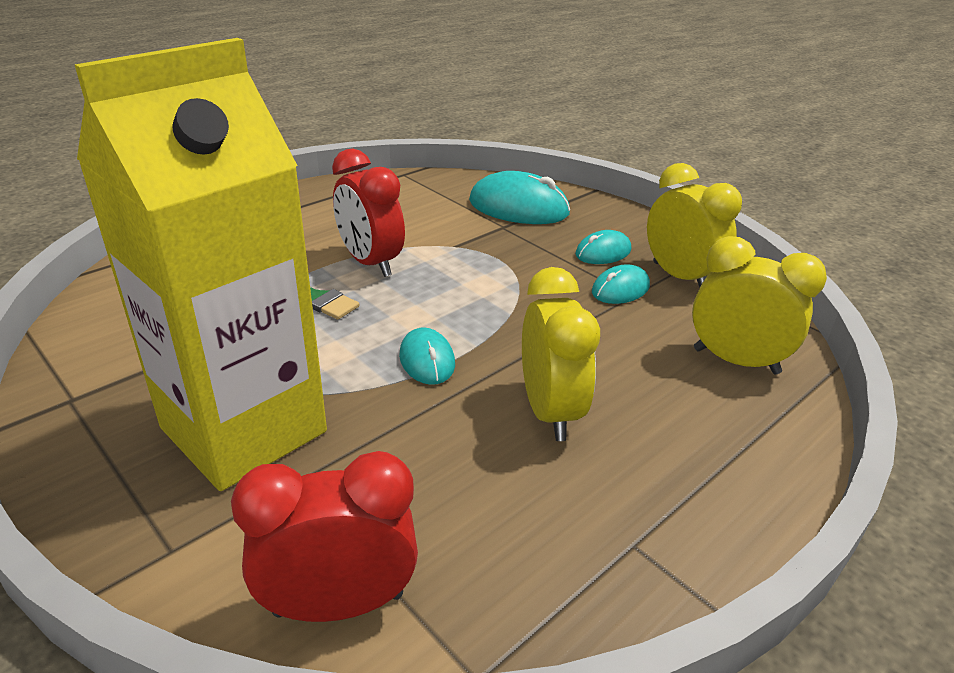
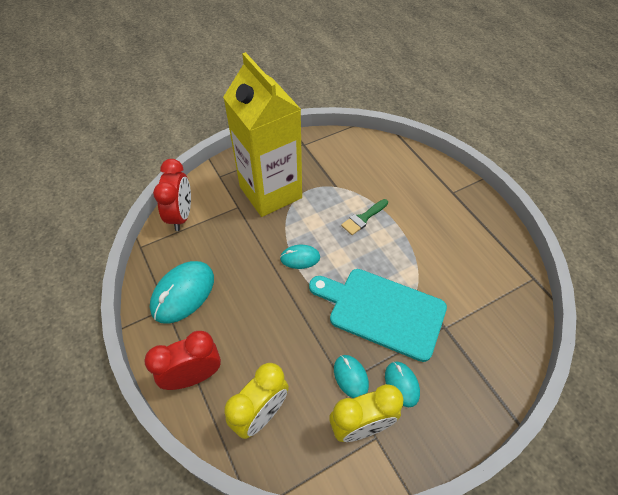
camera: 105 degrees right, 20 degrees up
red clock [332,149,405,277] -> red clock moved to [144,331,221,390]
turquoise mouse [469,171,570,224] -> turquoise mouse moved to [150,261,214,324]
yellow clock [522,267,600,441] -> none
none -> turquoise cutting board [309,269,447,362]

